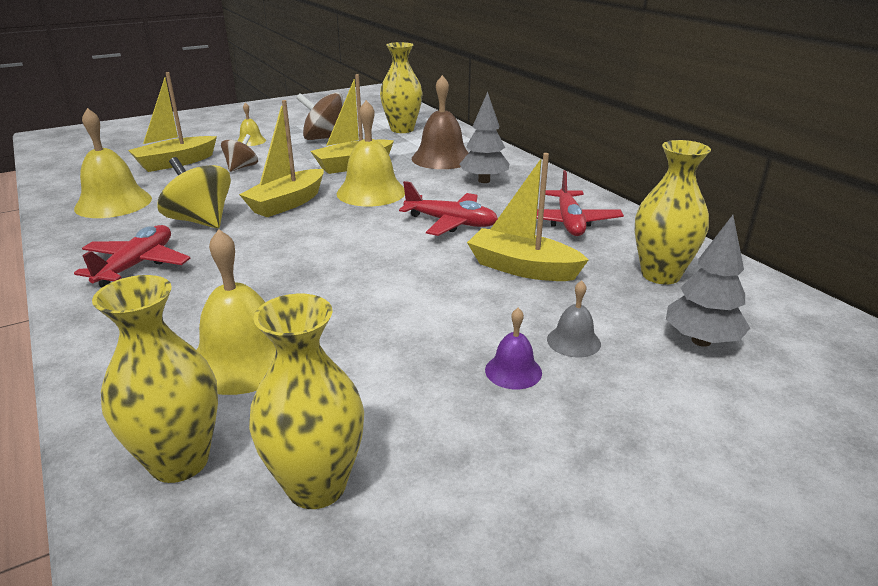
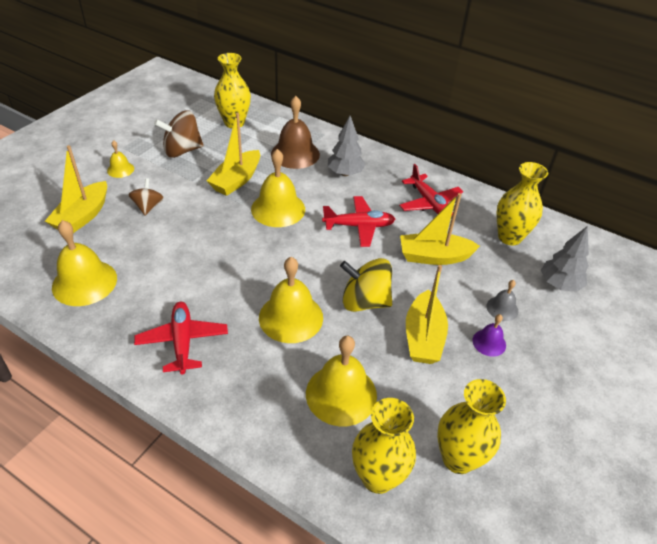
camera: 30 degrees left, 15 degrees up
yellow spinning top [157,157,231,228] -> yellow spinning top moved to [340,258,392,312]
yellow boat [239,100,324,217] -> yellow boat moved to [406,265,448,364]
none -> yellow bell [259,257,323,343]

